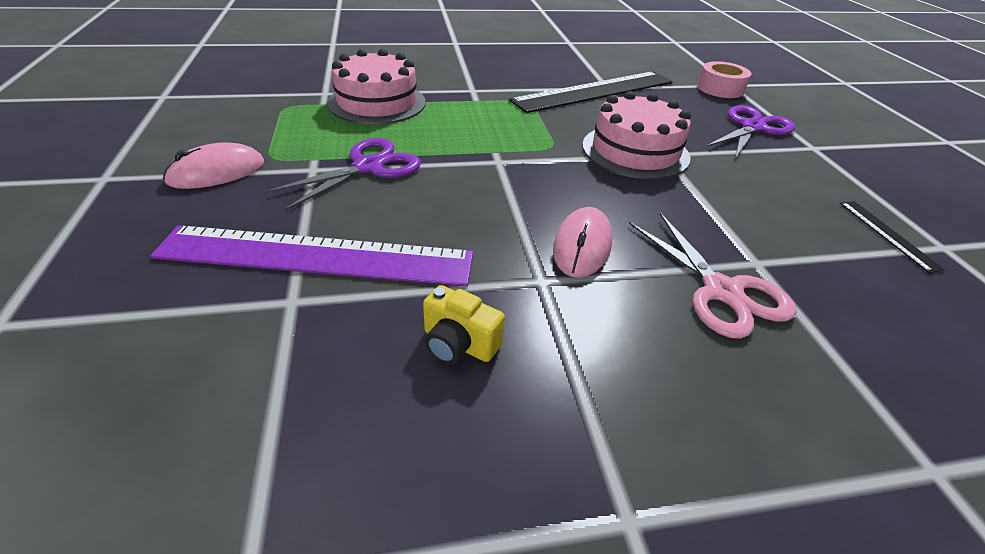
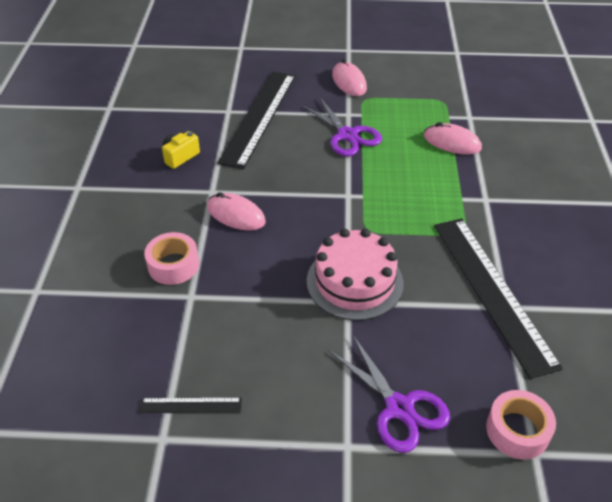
camera: 105 degrees right, 5 degrees up
purple ruler [150,225,473,286] -> black ruler [217,72,296,169]
pink cake [327,49,426,124] -> pink mouse [424,122,482,155]
pink scissors [629,213,797,339] -> pink tape [144,232,199,285]

